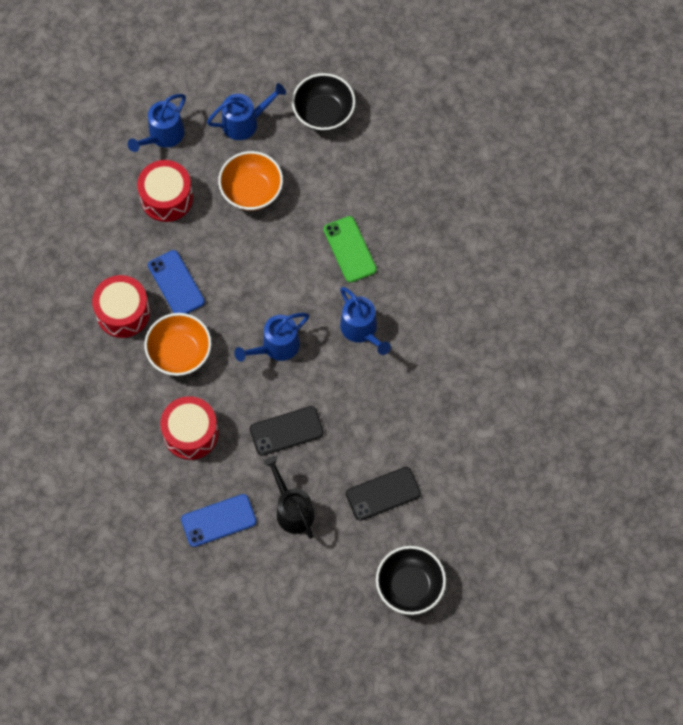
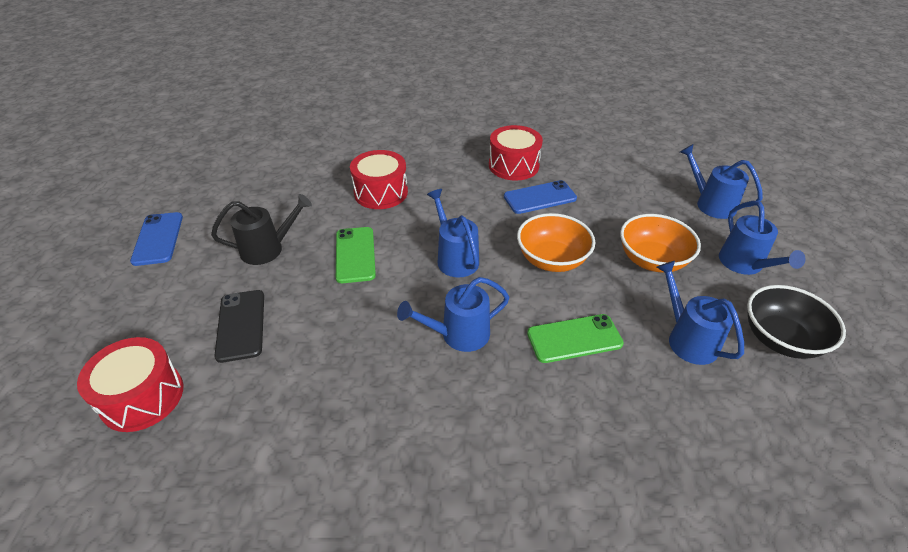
camera: 100 degrees right, 25 degrees down
red drum [137,160,193,222] -> red drum moved to [77,337,183,432]
orange bowl [144,313,212,376] -> orange bowl moved to [517,213,595,272]
blue phone [181,494,256,547] -> blue phone moved to [130,212,183,266]
black phone [250,406,324,456] -> green phone [336,227,376,283]
black bowl [376,546,446,615] -> none
none -> blue watering can [657,261,744,365]

